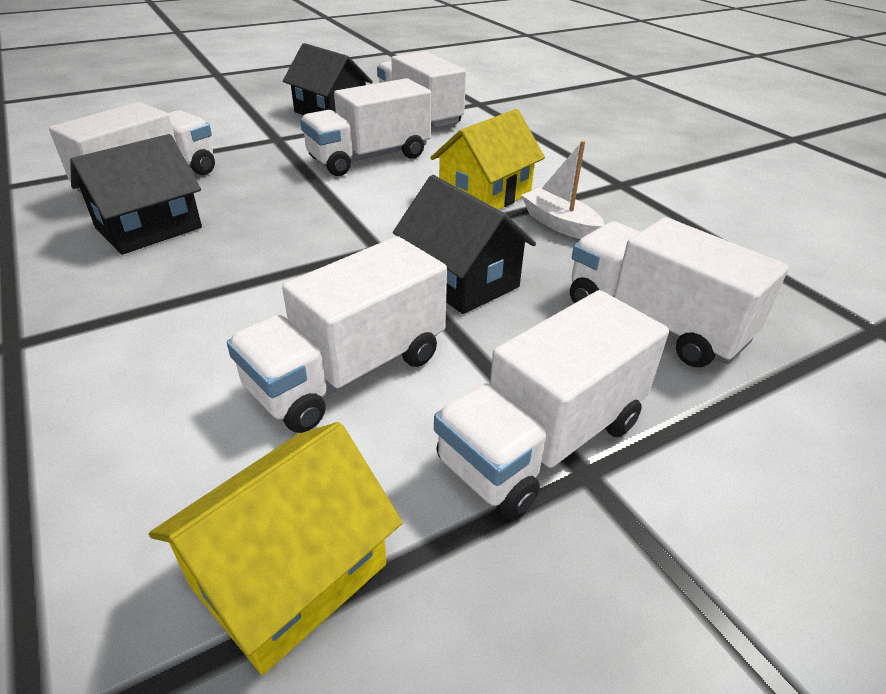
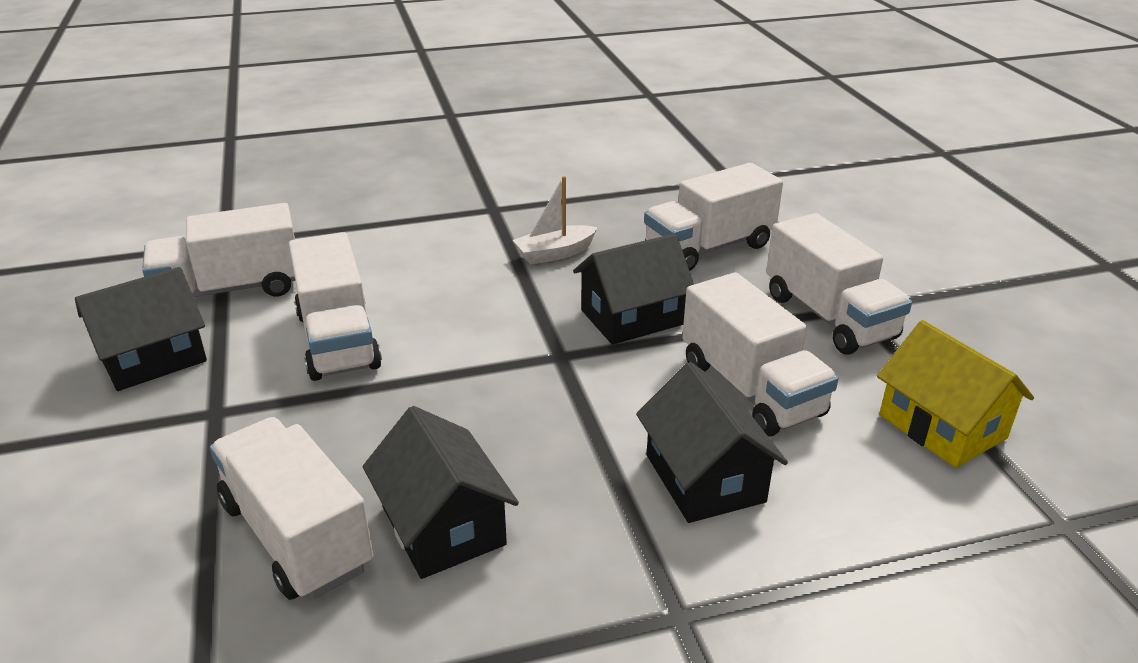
camera: 75 degrees left, 5 degrees down
yellow house [430,109,545,210] -> none
none -> black house [636,362,788,523]

